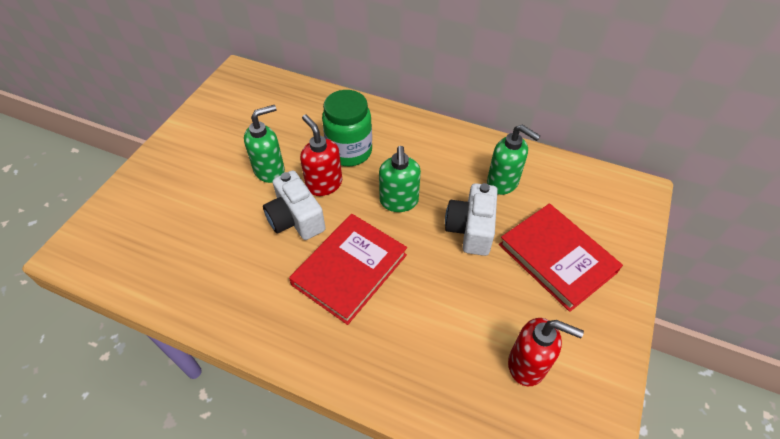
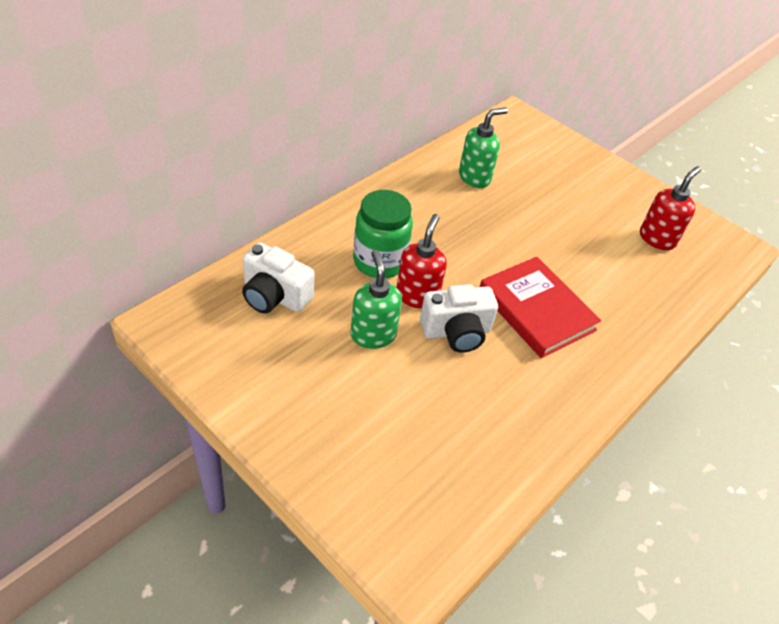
camera: 75 degrees left, 5 degrees down
red soap dispenser [300,114,342,196] -> red soap dispenser turned 120 degrees clockwise [396,214,447,309]
green soap dispenser [379,146,421,212] -> none
white camera [445,183,497,256] -> white camera moved to [242,242,314,314]
red book [499,203,623,312] -> none

